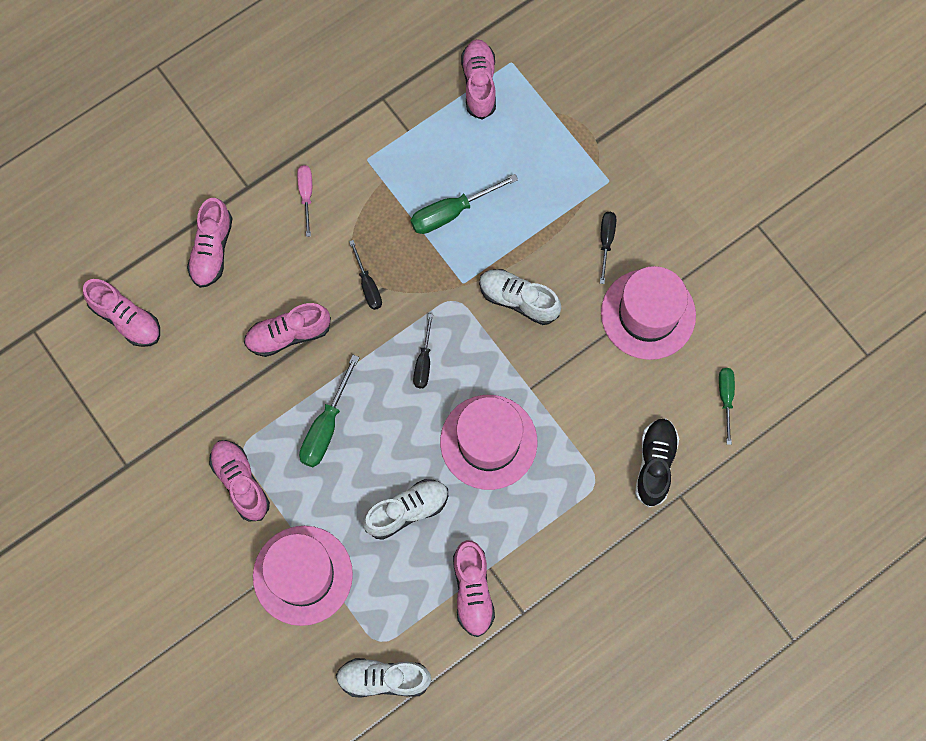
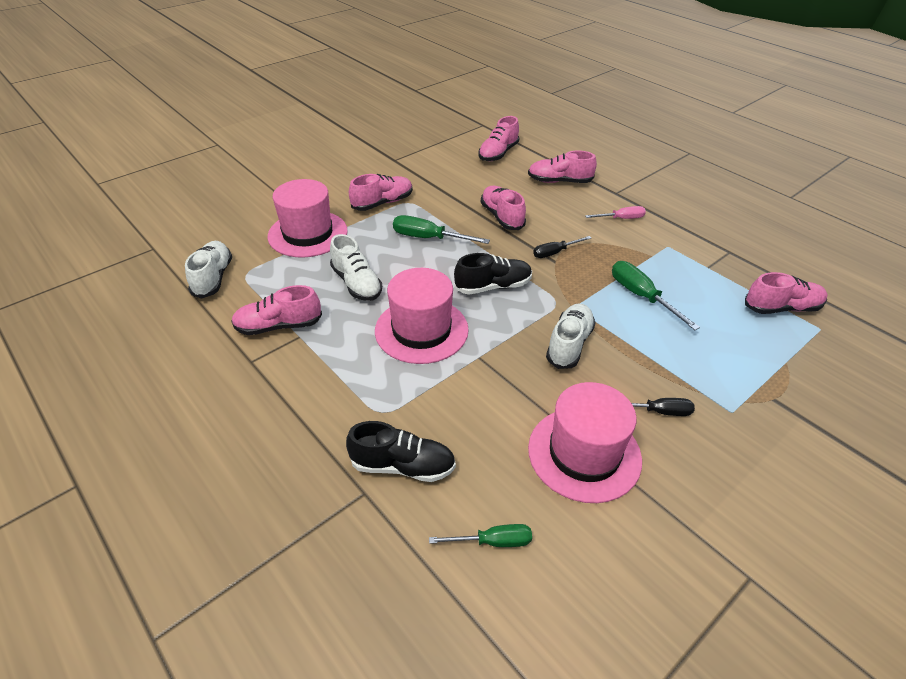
camera: 85 degrees right, 30 degrees down
black screwdriver [413,314,433,388] -> black shoe [454,253,532,295]

